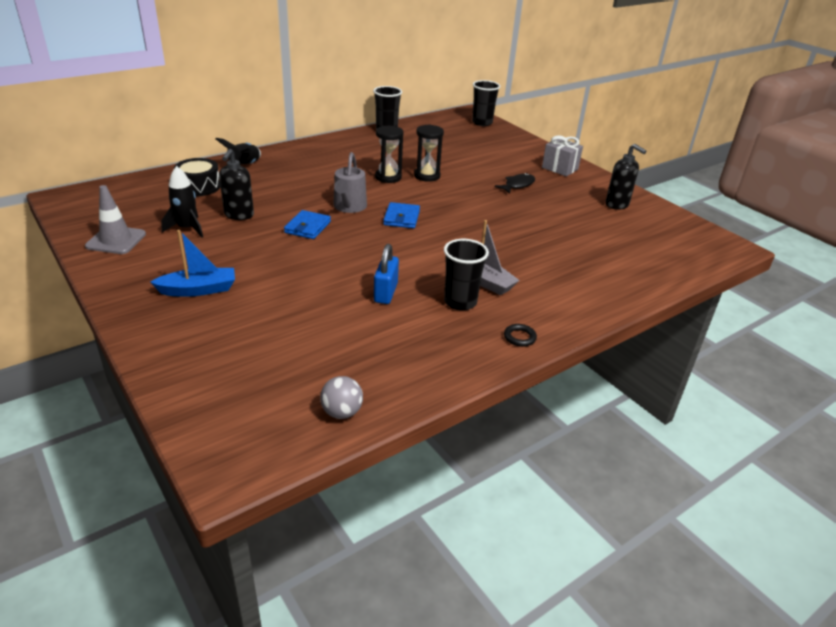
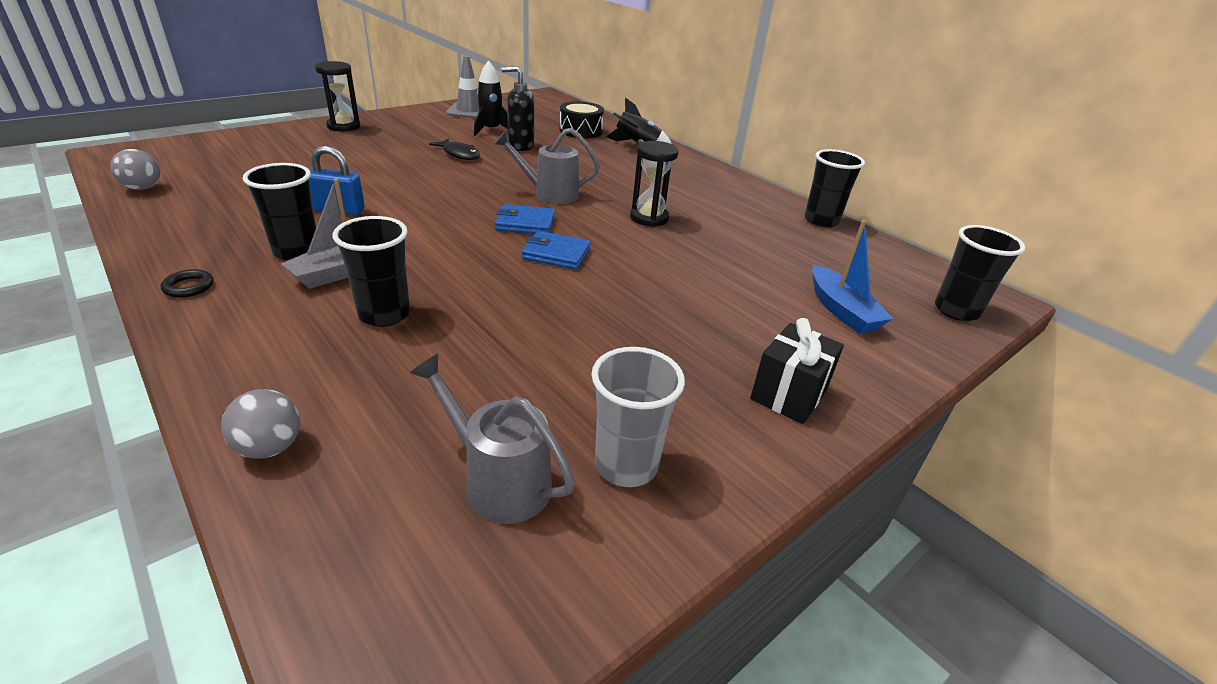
camera: 85 degrees right, 0 degrees up
blue boat [150,230,235,297] -> blue boat moved to [812,220,893,333]
blue wallet [284,210,331,239] -> blue wallet moved to [522,231,591,270]
black hourglass [414,124,444,182] -> black hourglass moved to [315,61,360,132]
black fish [495,173,535,194] -> black fish moved to [429,138,480,160]
grey gift [542,135,583,176] -> black gift [750,318,844,424]
black soap dispenser [605,144,646,210] -> grey cup [591,347,685,487]
none -> grey ball [221,389,300,459]
none -> black cup [332,216,410,327]
none -> grey watering can [410,354,575,524]

